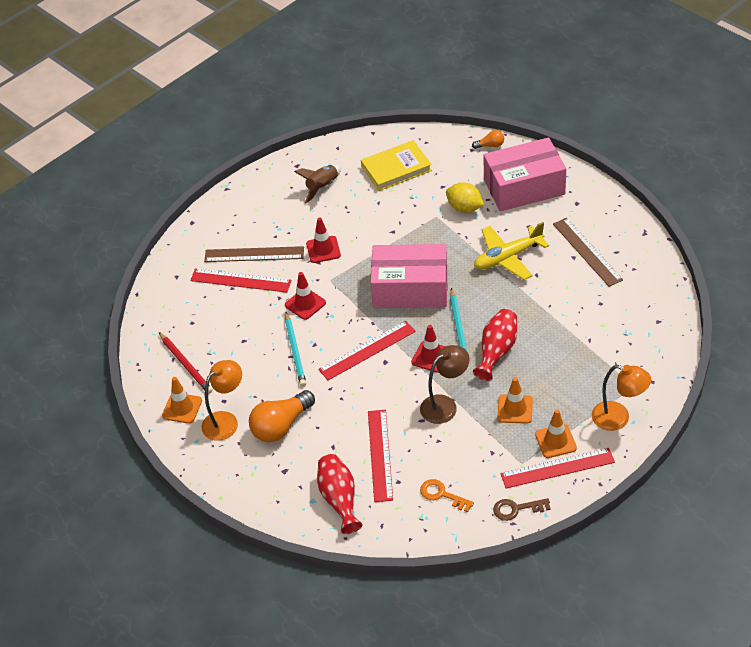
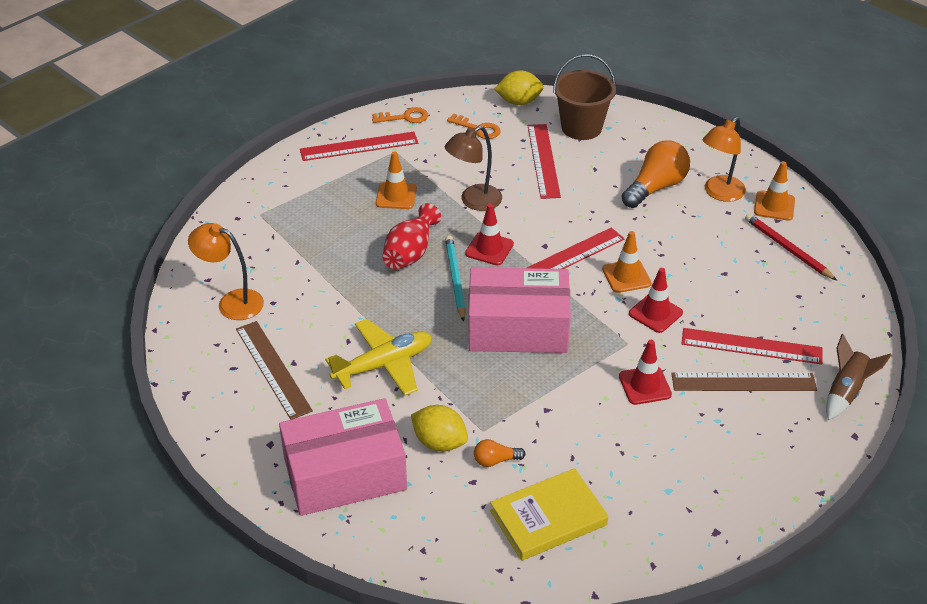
camera: 175 degrees right, 5 degrees down
turquoise pencil [285,312,306,387] -> none
brown rocket [294,165,341,203] -> brown rocket moved to [826,334,891,420]
red vase [317,454,363,534] -> brown bucket [553,54,616,140]
orange light bulb [472,130,504,149] -> orange light bulb moved to [474,439,525,467]
brown key [493,498,551,521] -> orange key [372,107,428,123]
orange traffic cone [535,409,577,458] -> orange traffic cone moved to [602,231,652,293]
orange lamp [592,365,651,431] -> orange lamp moved to [188,223,264,320]
none -> yellow lemon [494,70,544,105]

